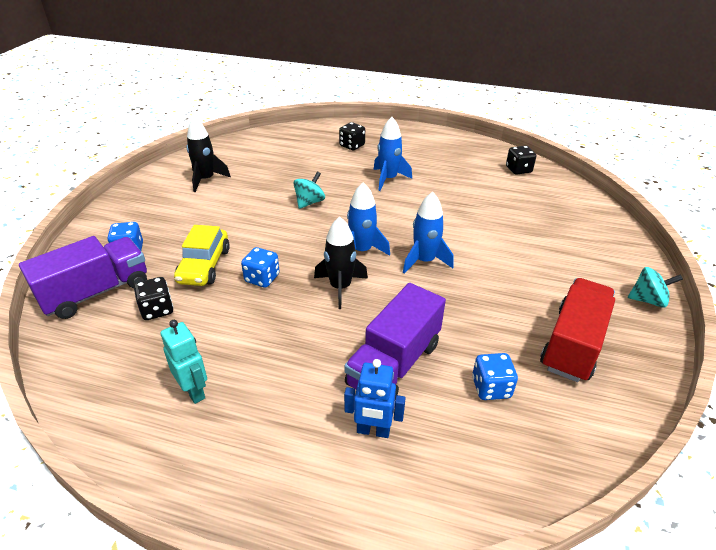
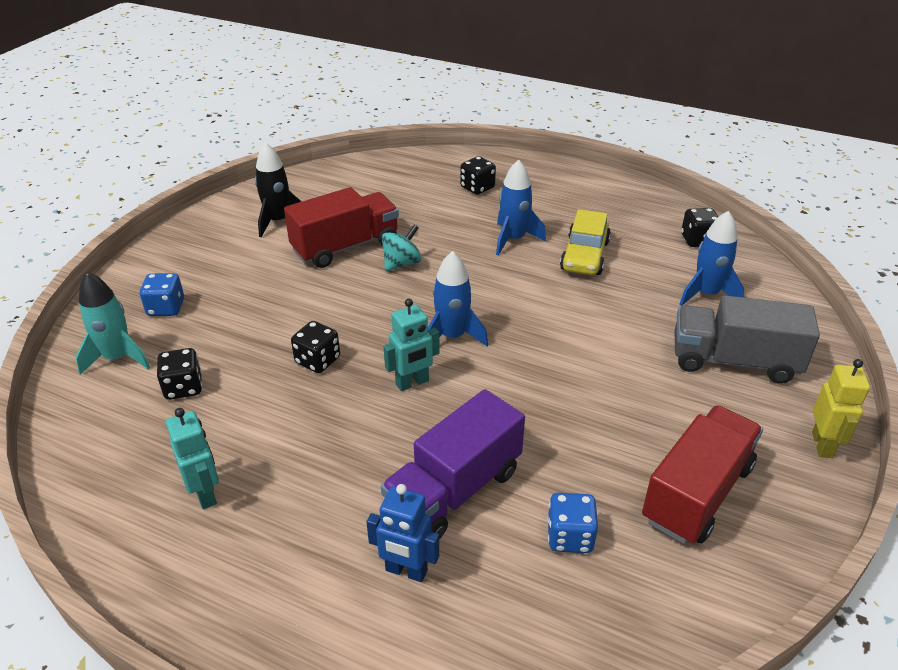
camera: 10 degrees right, 0 degrees up
purple truck [19,236,147,319] -> turquoise rocket [76,272,150,375]
yellow car [174,225,230,286] -> yellow car moved to [560,209,611,275]
blue dice [241,247,279,288] -> black dice [291,321,340,373]
black rocket [314,217,368,309] -> turquoise robot [383,299,440,391]
blue rocket [403,192,454,274] -> blue rocket moved to [679,211,744,306]
turquoise spinning top [628,267,683,308] -> yellow robot [812,359,870,458]
none -> red truck [284,187,399,268]
none -> grey truck [675,295,820,384]

